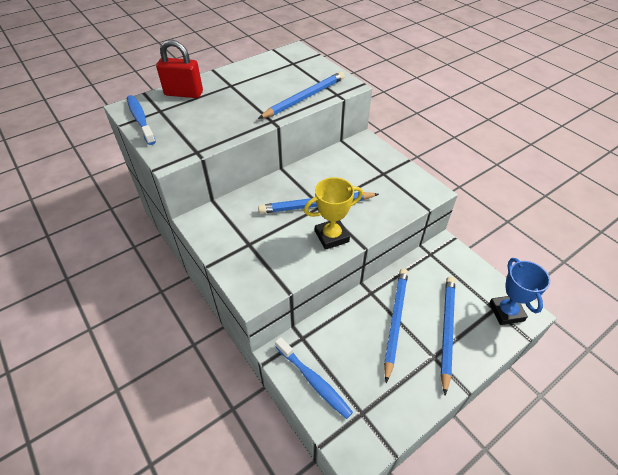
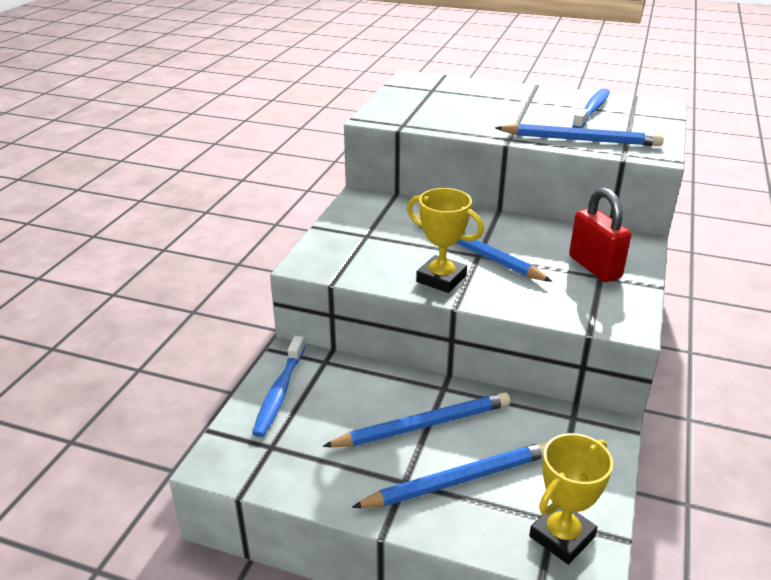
camera: 55 degrees right, 15 degrees down
blue toothbrush [127,95,156,145] -> blue toothbrush moved to [572,88,610,128]
red padlock [156,39,203,98] -> red padlock moved to [569,188,631,282]
blue trophy [489,258,550,325] -> yellow trophy [529,433,613,565]

